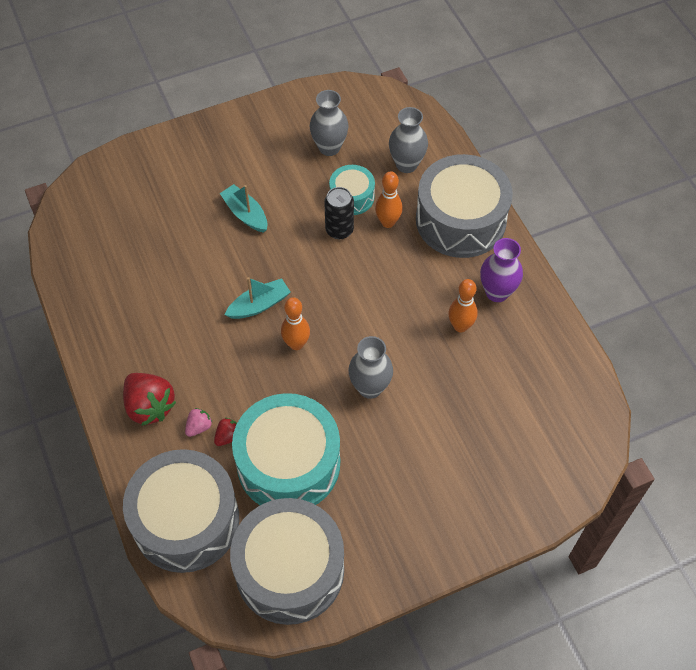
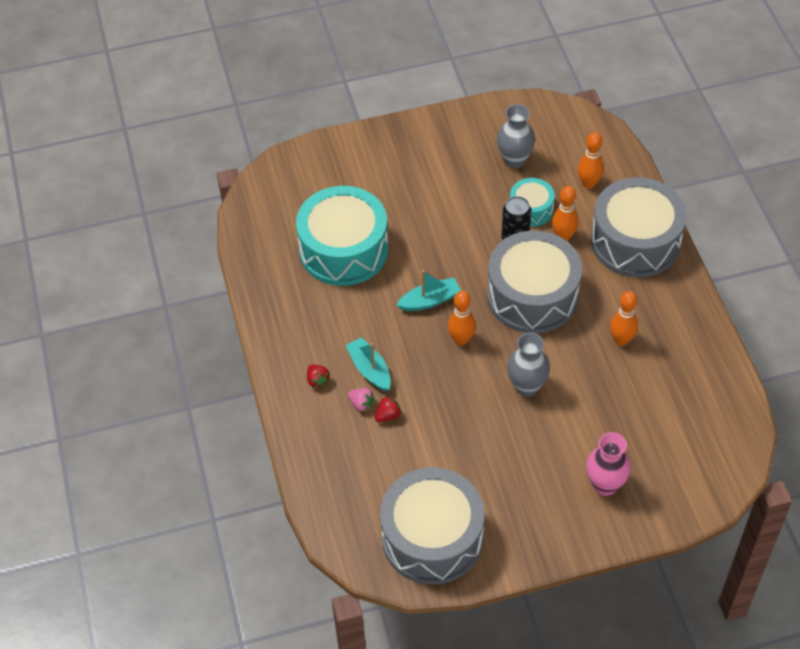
camera: 10 degrees right, 5 degrees down
red strawberry [123,373,176,426] -> red strawberry [307,365,330,388], size x0.49
grey drum [123,449,239,573] -> grey drum moved to [487,231,582,334]
pink strawberry [185,408,213,437] -> pink strawberry turned 75 degrees clockwise [348,388,375,411]
turquoise boat [220,184,267,233] -> turquoise boat moved to [346,337,391,391]
turquoise drum [232,393,340,505] -> turquoise drum moved to [296,186,388,286]
grey vase [389,107,428,173] -> orange bowling pin [578,132,604,189]
purple vase [480,238,523,302] -> none
none -> pink vase [586,432,631,496]

